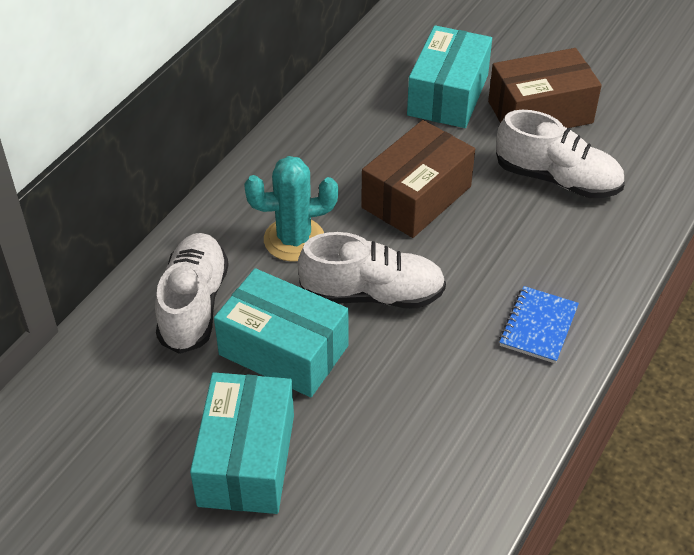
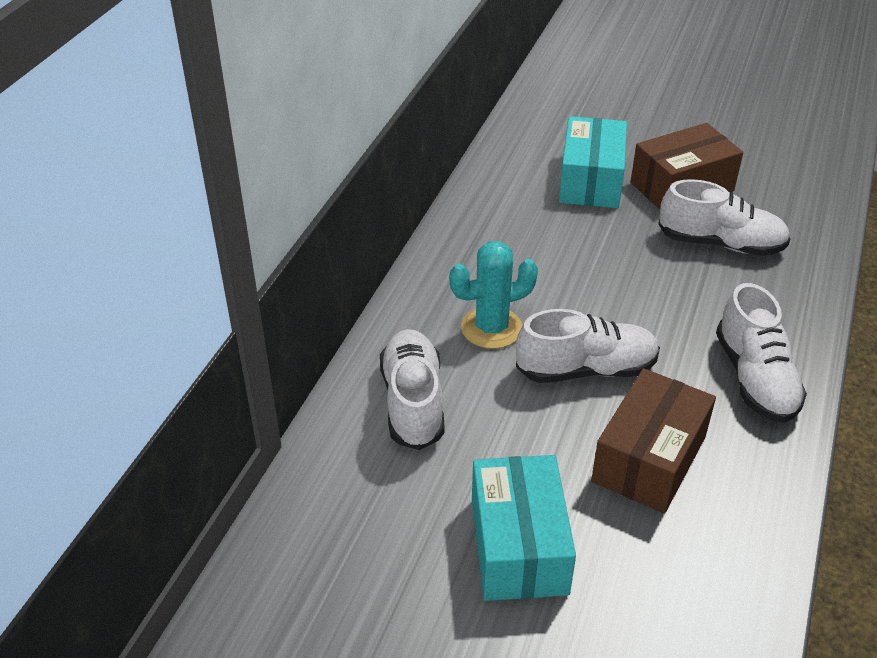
camera: 10 degrees left, 5 degrees down
turquoise box [214,268,348,397] -> none
brown box [361,120,475,238] -> brown box moved to [591,368,716,513]
blue notebook [499,286,579,364] -> white shoe [716,283,807,423]

